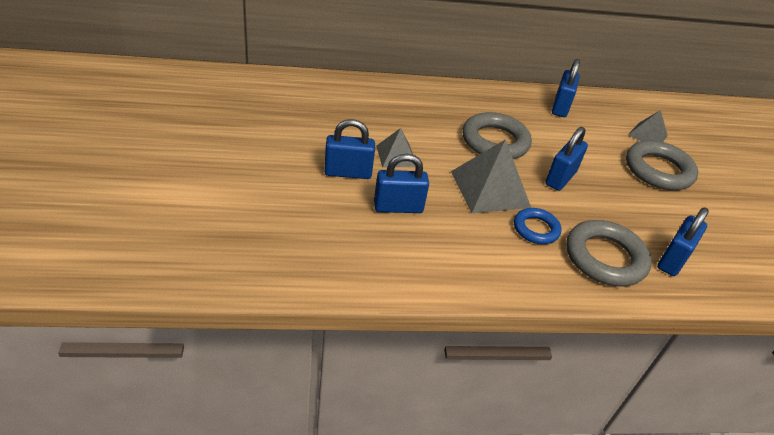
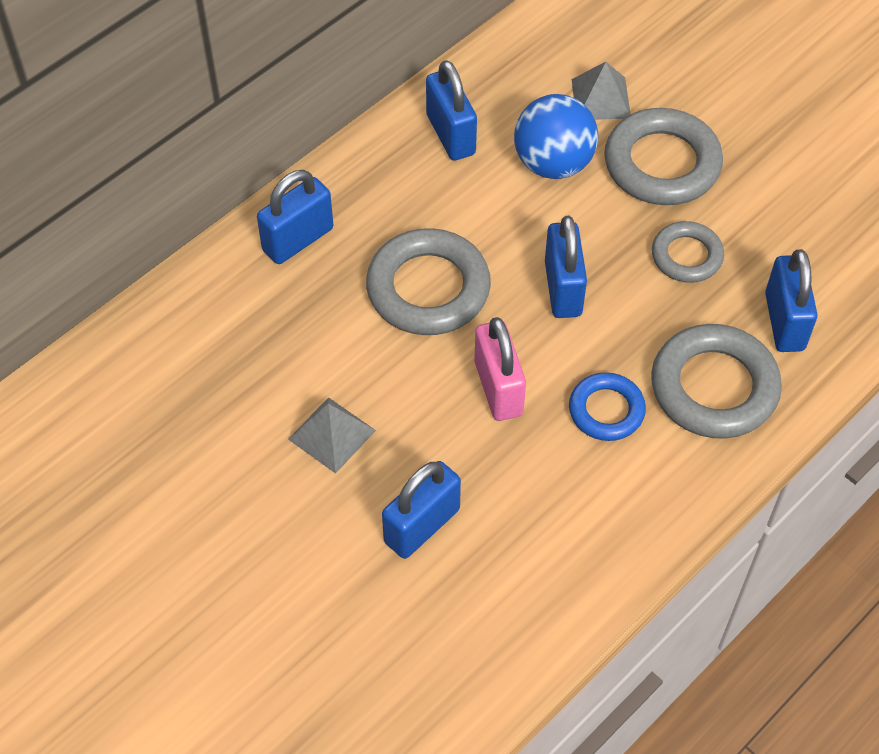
camera: 35 degrees left, 15 degrees up
blue padlock [324,119,375,179] -> blue padlock moved to [257,170,333,264]
grey pyramid [451,139,531,213] -> pink padlock [474,317,526,421]
none -> blue ball [514,94,598,179]
none -> grey ring [652,221,724,283]

